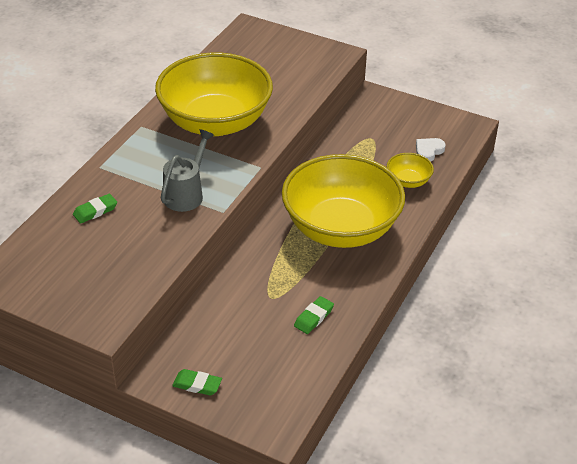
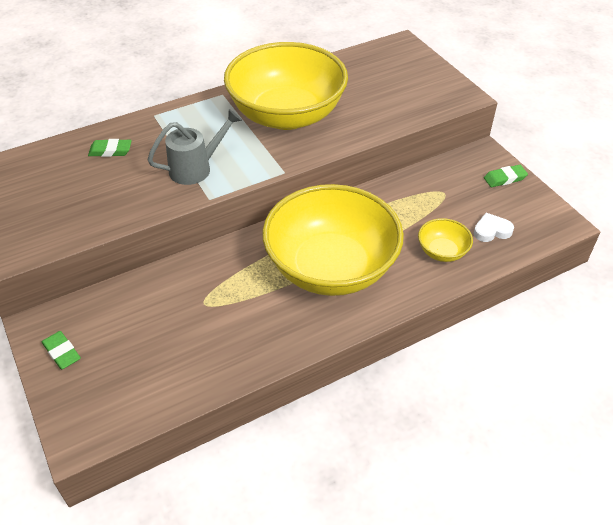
camera: 35 degrees right, 5 degrees up
green eraser [294,296,334,334] -> green eraser moved to [484,165,528,187]

